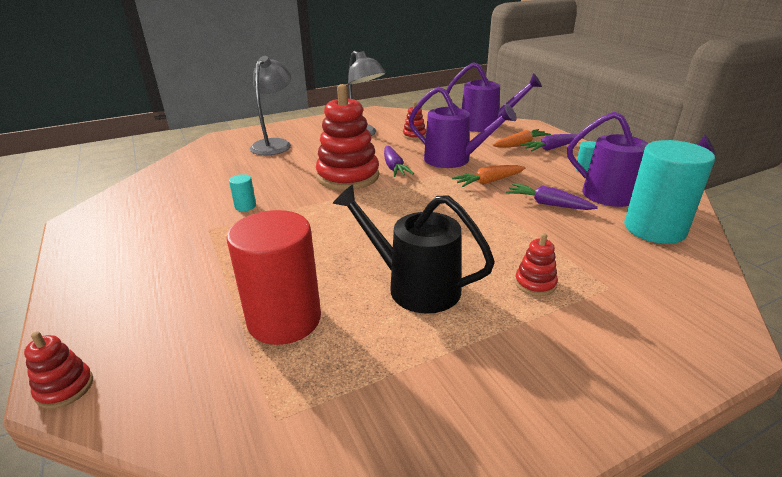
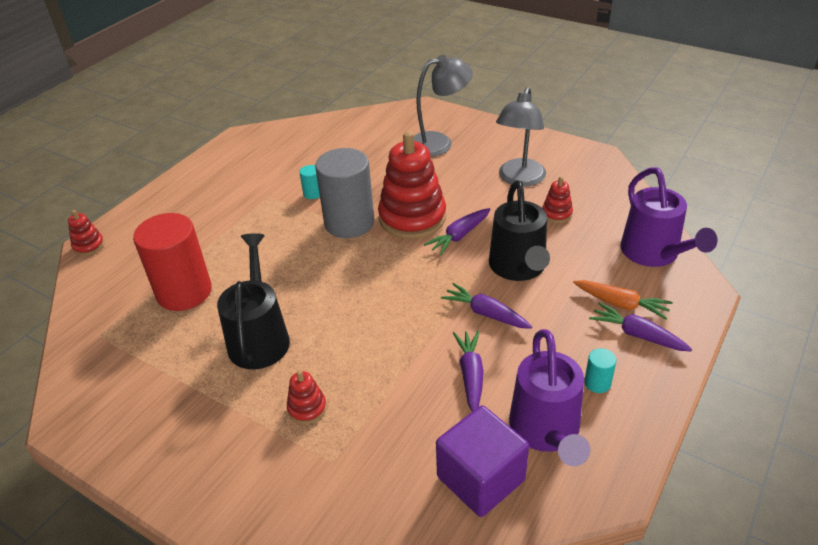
camera: 60 degrees right, 10 degrees up
purple watering can [409,87,517,168] -> black watering can [489,180,550,281]
orange carrot [452,165,526,187] -> purple carrot [441,283,532,329]
turquoise cylinder [624,140,715,244] -> purple cube [436,405,529,517]
none -> grey cylinder [315,148,374,238]

